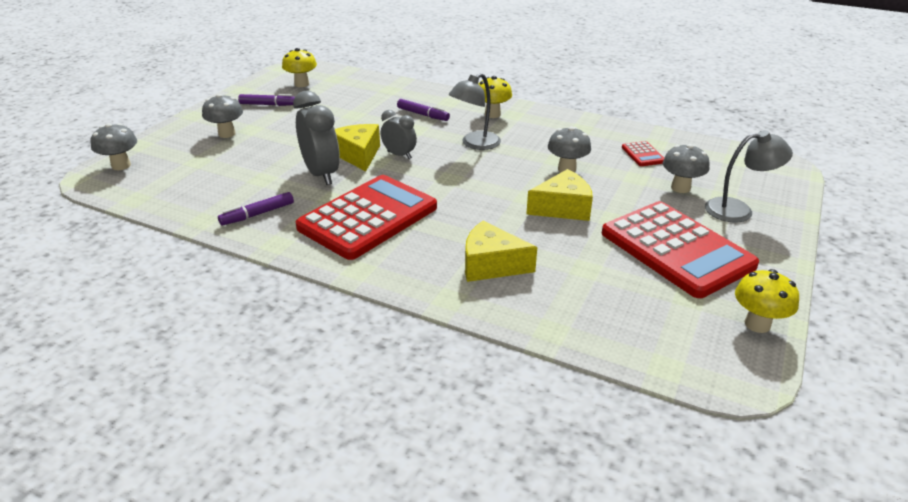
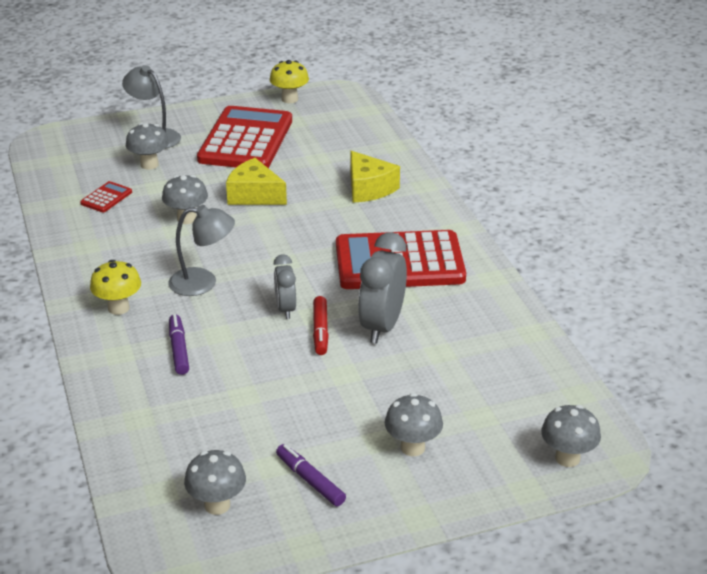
camera: 135 degrees left, 0 degrees up
purple marker [218,192,294,226] -> none
yellow mushroom [282,48,317,87] -> grey mushroom [184,450,246,515]
yellow cheese [335,124,380,171] -> red marker [313,296,329,355]

